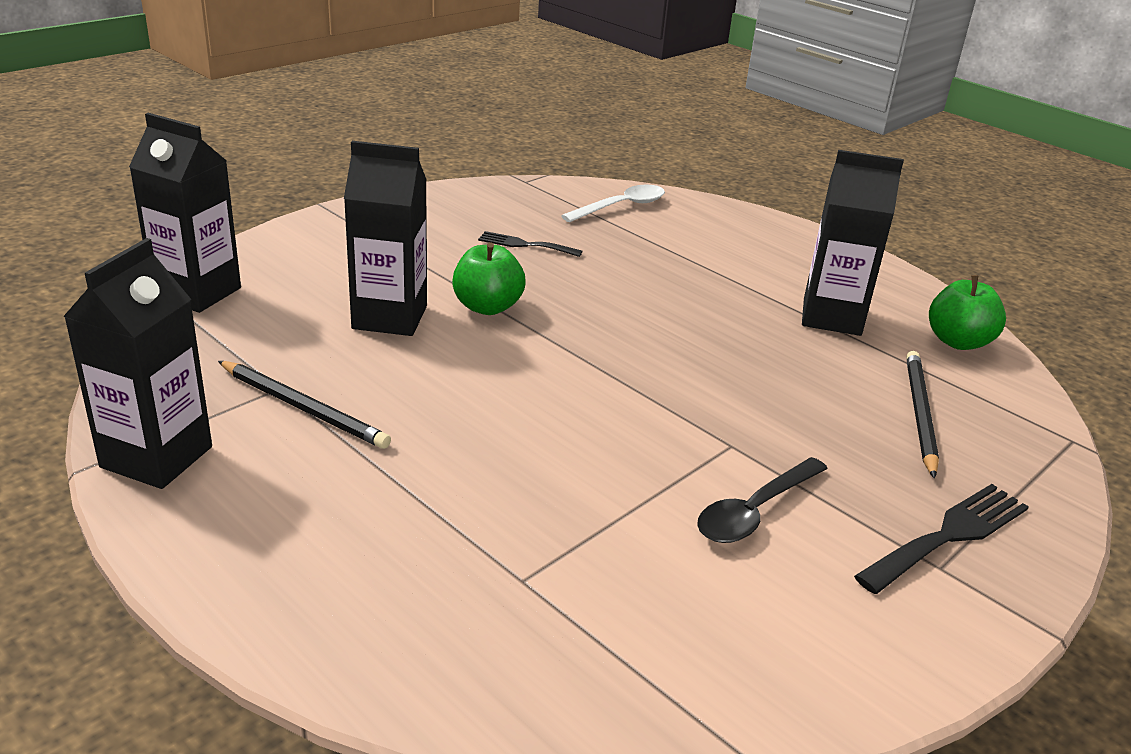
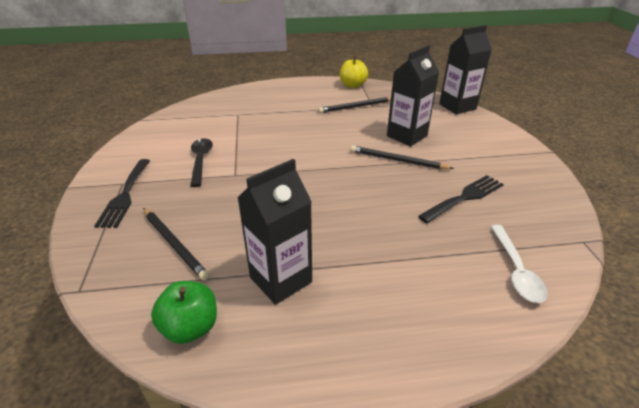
camera: 130 degrees right, 5 degrees up
black carton [63,238,212,489] -> yellow apple [340,56,368,88]
green apple [452,242,526,315] -> black pencil [350,145,454,169]
black fork [478,231,582,257] -> black fork [418,175,504,223], size x1.57

